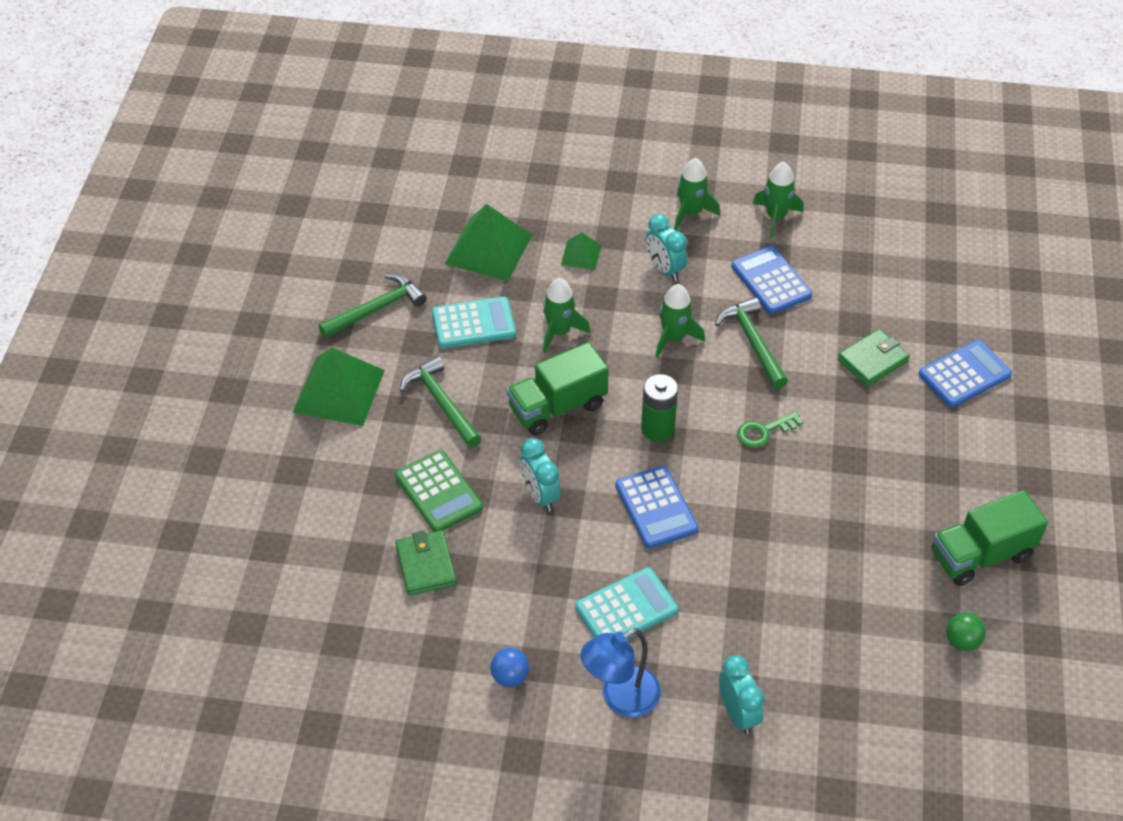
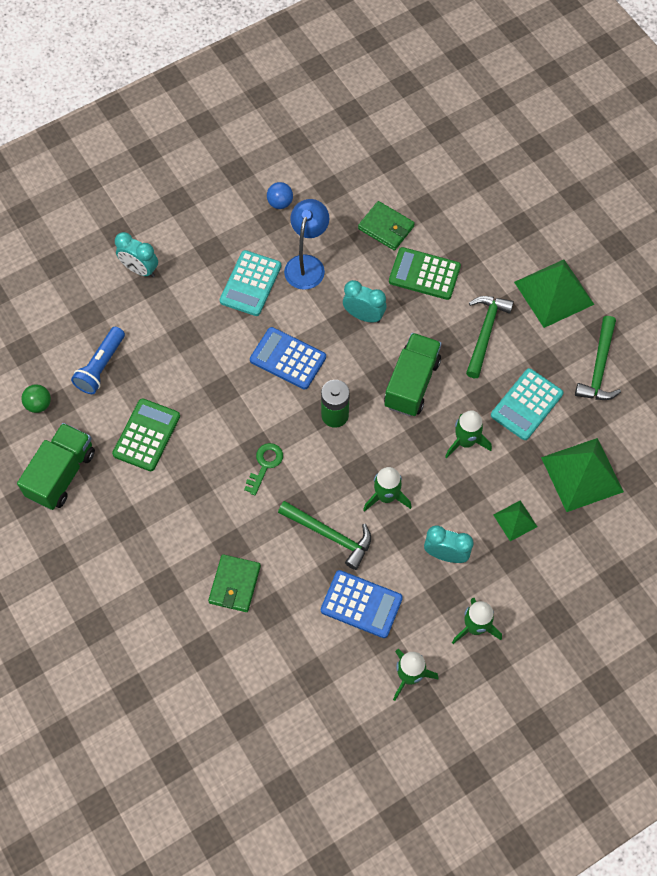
camera: 140 degrees right, 15 degrees up
green hammer [400,356,481,447] -> green hammer turned 90 degrees counterclockwise [466,296,514,378]
blue lamp [581,628,661,717] -> blue lamp moved to [284,199,329,290]
blue calculator [919,340,1012,408] -> none
none -> blue flashlight [71,327,125,394]
none -> green calculator [112,398,180,471]

